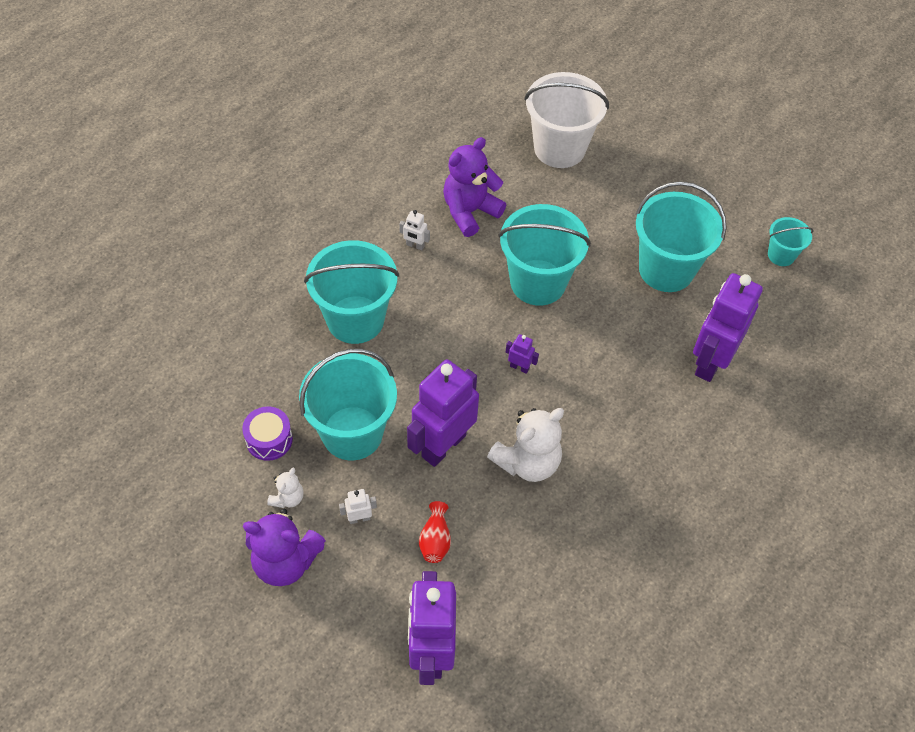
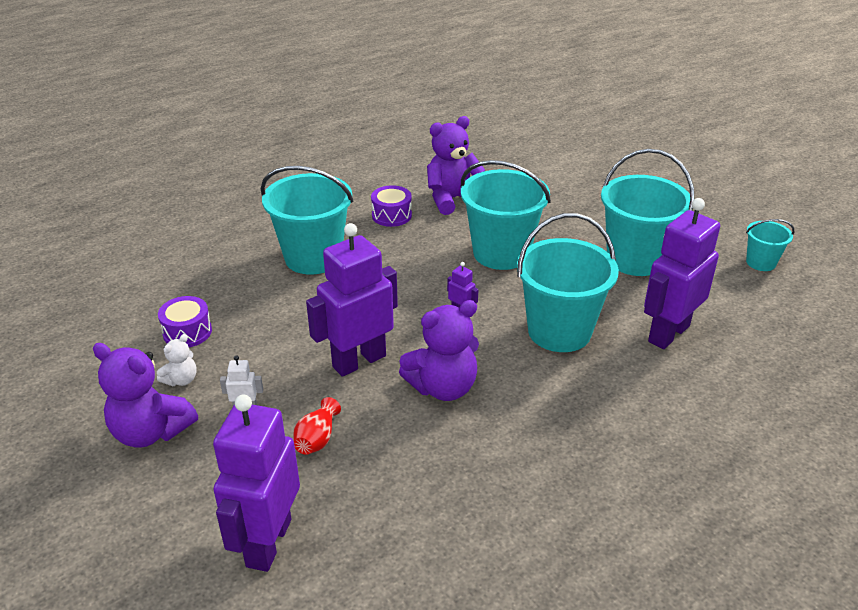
camera: 15 degrees right, 20 degrees down
turquoise bucket [299,348,397,460] -> turquoise bucket moved to [517,213,619,352]
white robot [399,210,430,250] -> purple drum [371,185,412,227]
white teddy bear [487,408,564,482] -> purple teddy bear [399,300,479,401]
white bucket [524,72,609,168] -> none

